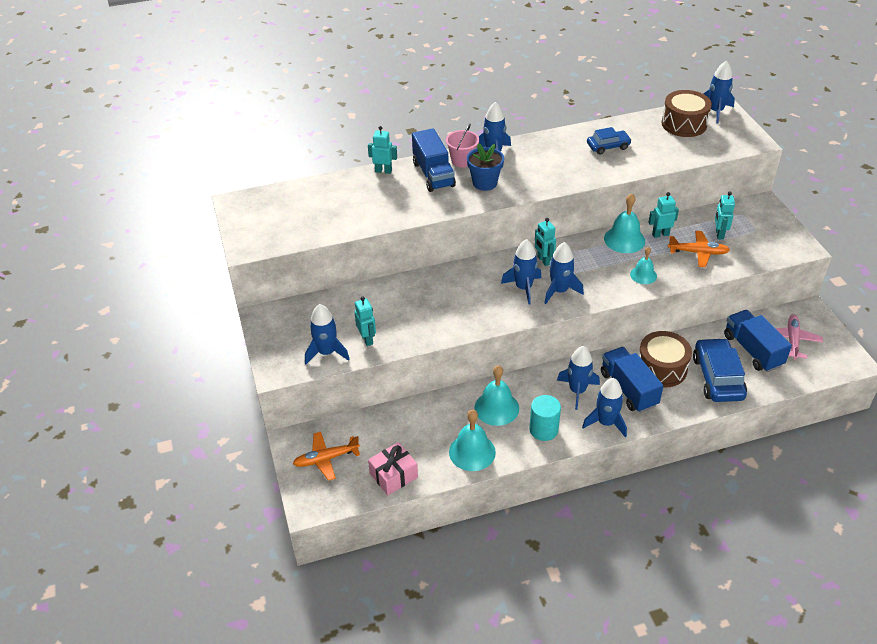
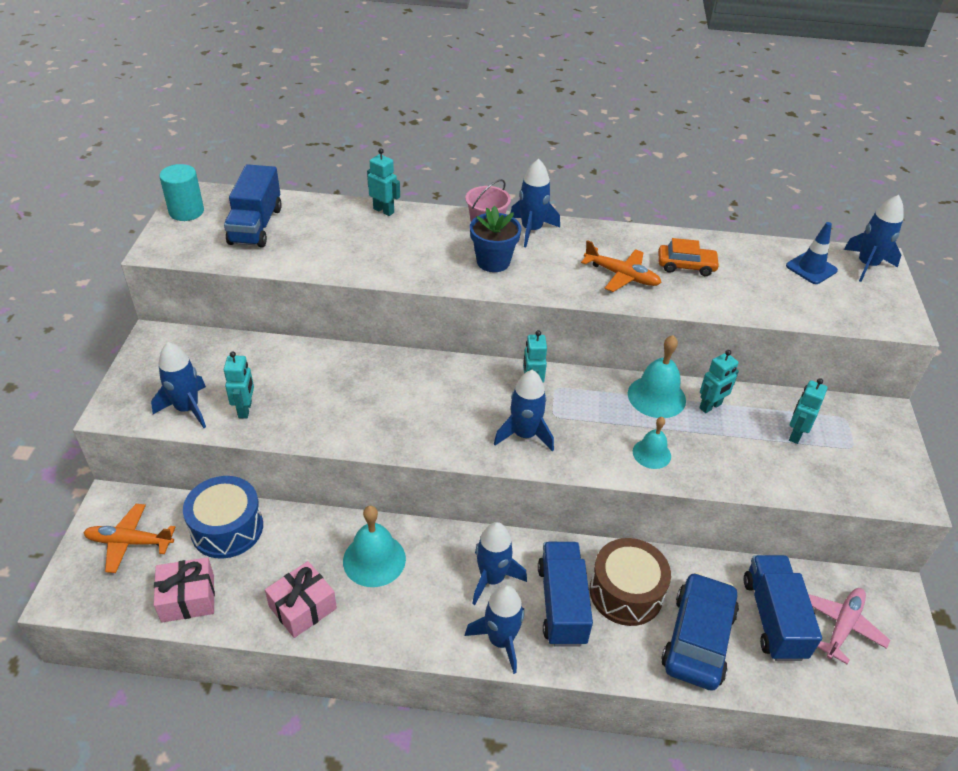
camera: 20 degrees right, 0 degrees up
blue truck [412,128,456,192] -> blue truck moved to [224,164,282,247]
turquoise bell [449,410,496,471] -> pink gift [265,561,337,638]
blue rocket [501,239,541,304] -> none
turquoise cylinder [529,395,561,441] -> turquoise cylinder moved to [159,164,204,221]
blue car [587,127,632,154] -> orange car [658,238,720,276]
turquoise robot [648,192,679,238] -> turquoise robot turned 135 degrees clockwise [699,350,739,413]
brown drum [662,90,712,137] -> blue traffic cone [786,222,838,284]
orange plane [668,231,730,267] -> orange plane moved to [581,240,662,292]
none -> blue drum [183,476,263,559]

